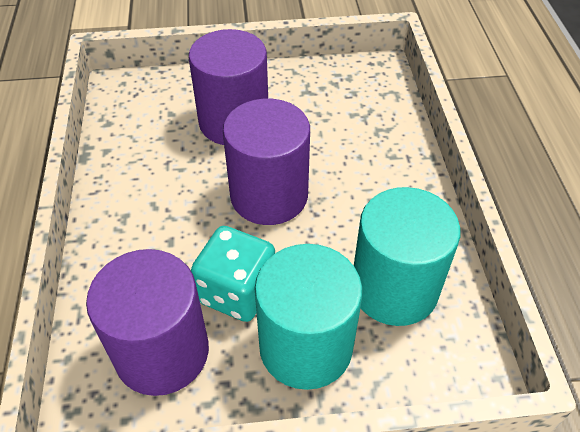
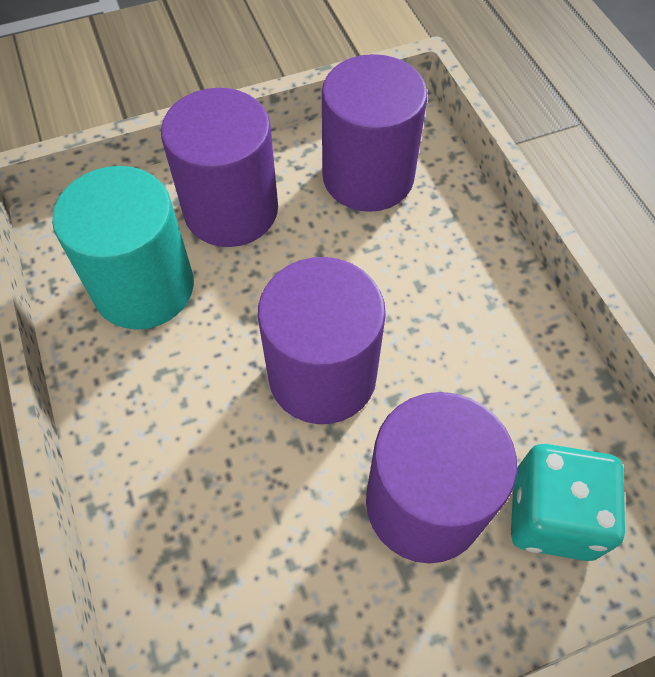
camera: 165 degrees right, 10 degrees up
turquoise dice [191,226,275,322] -> turquoise dice moved to [511,444,625,561]
turquoise cylinder [255,244,363,390] -> purple cylinder [161,88,278,247]

